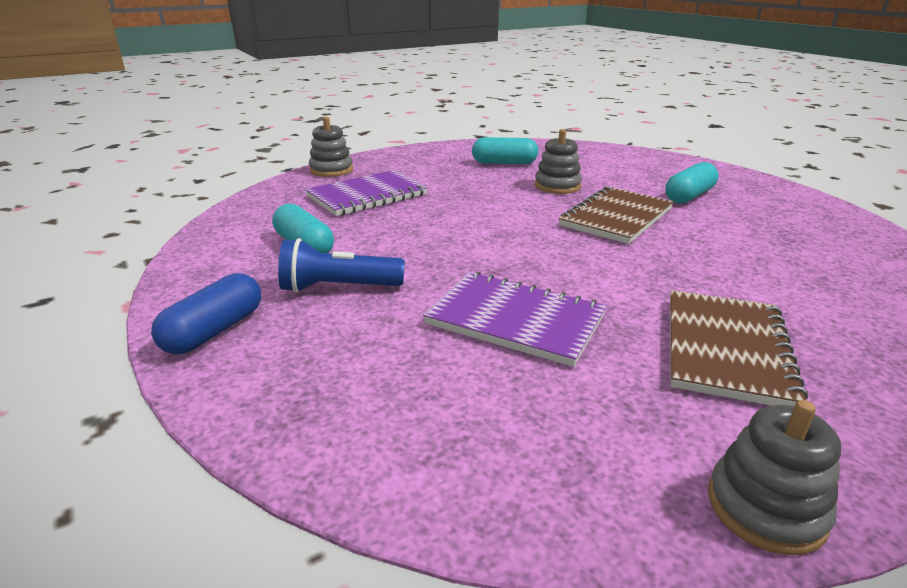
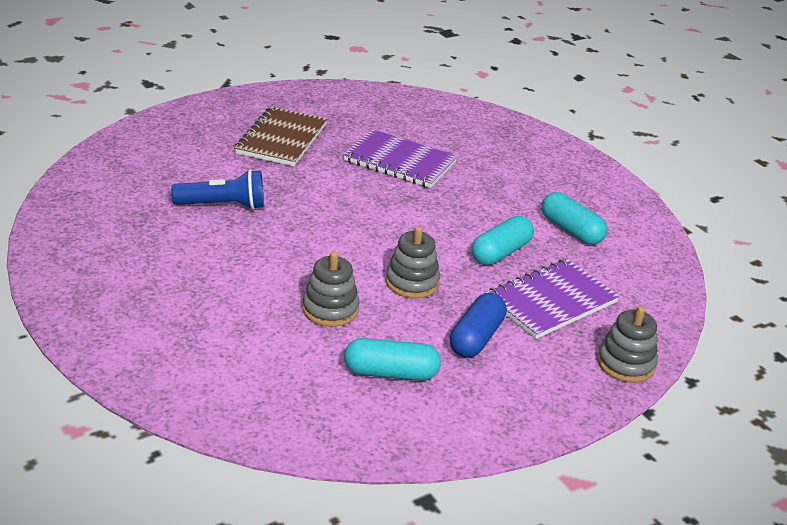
camera: 175 degrees right, 5 degrees up
blue capsule [151,273,261,355] -> blue capsule moved to [450,293,507,358]
blue flashlight [278,238,405,293] -> blue flashlight moved to [171,170,264,210]
brown notebook [559,186,674,244] -> none
turquoise capsule [665,162,719,204] -> turquoise capsule moved to [471,216,534,265]
grey stacking toy [708,400,841,555] -> grey stacking toy moved to [385,226,440,298]

